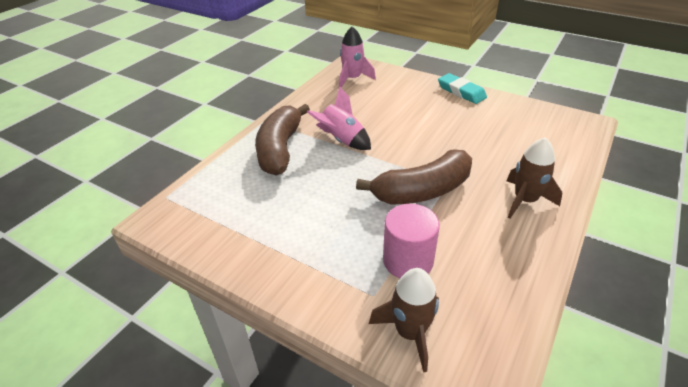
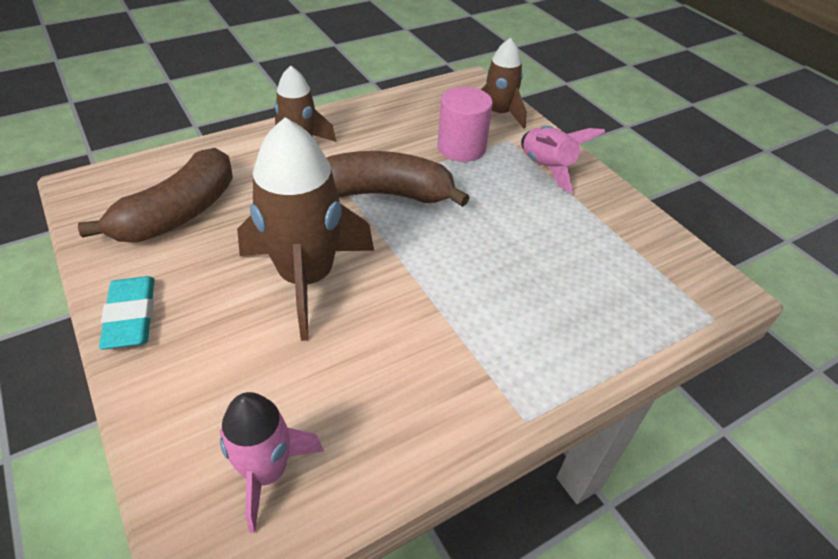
camera: 155 degrees left, 5 degrees up
brown banana [255,104,310,176] -> brown banana moved to [78,148,233,242]
pink rocket [307,86,371,150] -> pink rocket moved to [521,126,605,193]
none -> brown rocket [237,117,374,341]

